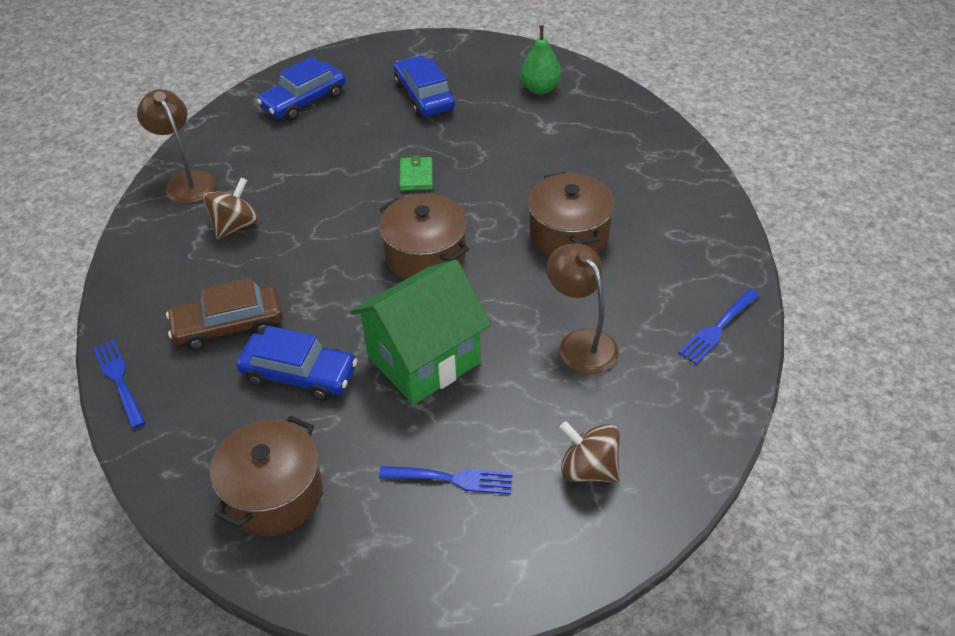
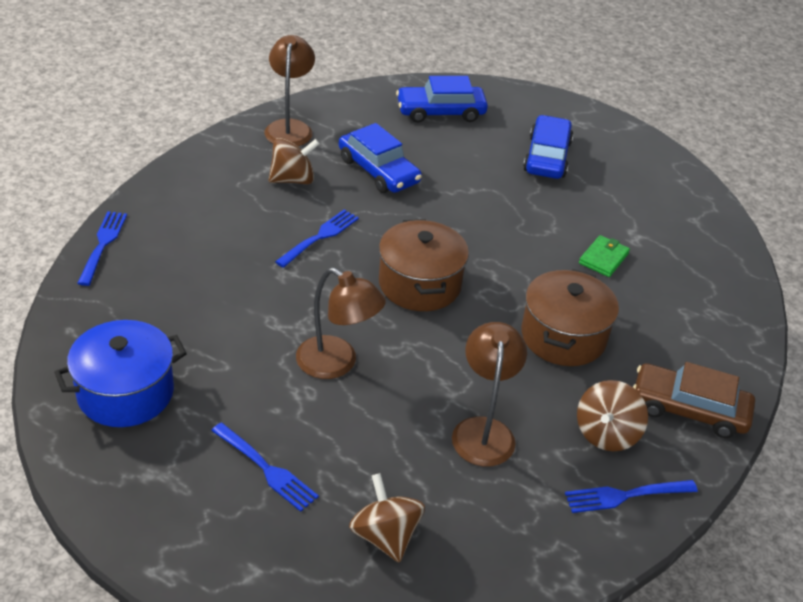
camera: 30 degrees right, 5 degrees down
brown car [166,278,283,350] -> brown car moved to [633,362,755,438]
brown pot [210,415,323,536] -> blue pot [54,320,187,427]
blue car [236,326,358,401] -> blue car moved to [339,123,422,193]
green house [350,260,491,405] -> brown lamp [296,268,386,379]
green wallet [399,155,433,191] -> green wallet moved to [579,235,630,277]
green pear [520,25,561,94] -> none
none -> blue fork [275,209,359,268]
none -> brown spinning top [577,380,648,451]

